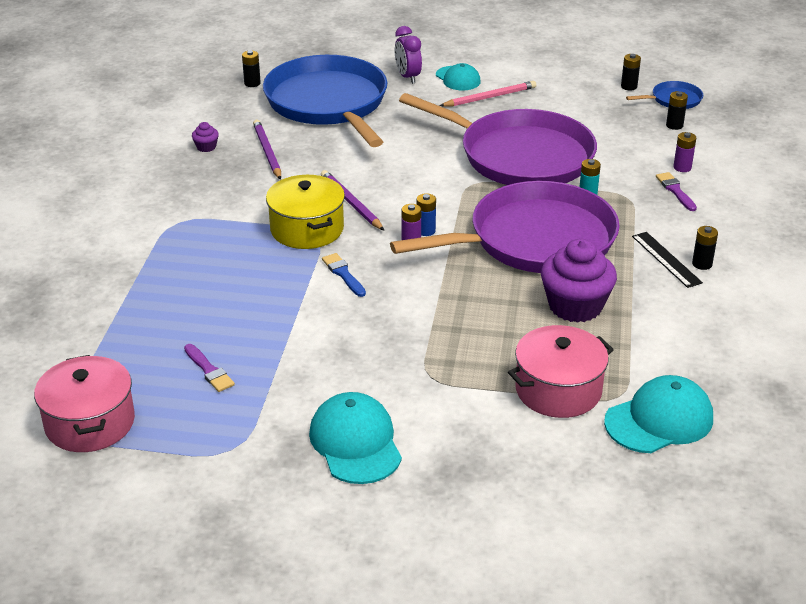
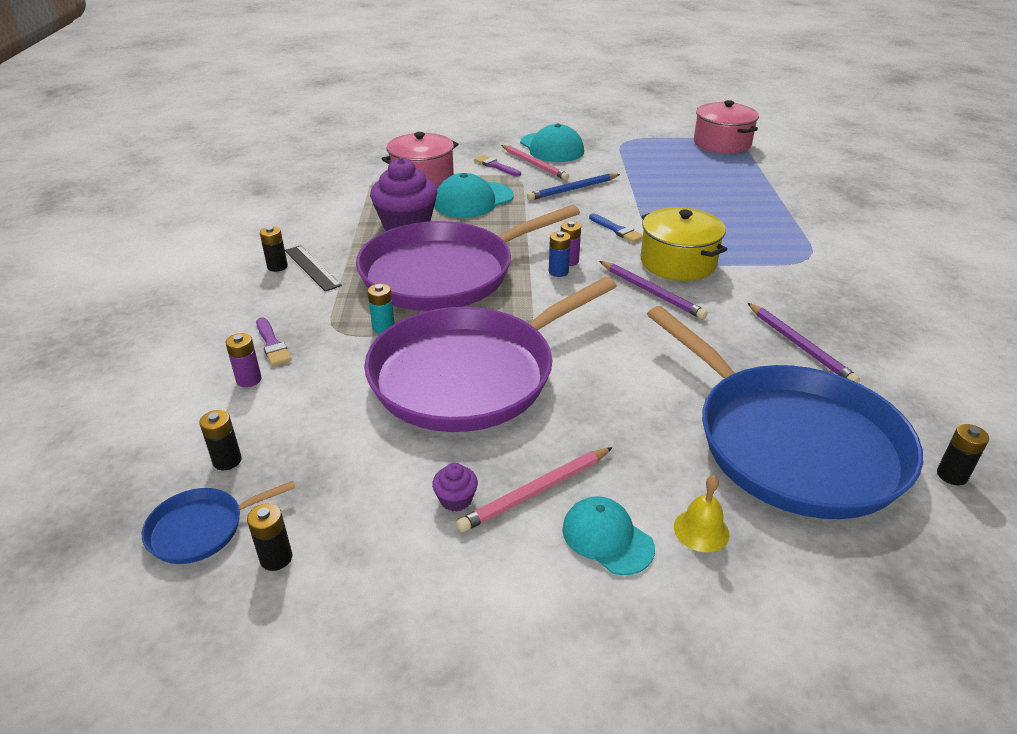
camera: 170 degrees right, 0 degrees up
purple brush [184,344,235,392] -> purple brush moved to [474,155,521,176]
purple cupcake [192,122,219,152] -> purple cupcake moved to [432,463,478,511]
purple clock [395,26,422,84] -> yellow bell [674,475,730,552]
purple pan [399,93,597,185] -> purple pan turned 60 degrees counterclockwise [364,277,617,432]
turquoise cap [604,375,713,453] -> turquoise cap moved to [434,173,514,218]
none -> pink pencil [501,145,569,180]
none -> blue pencil [527,174,620,201]

